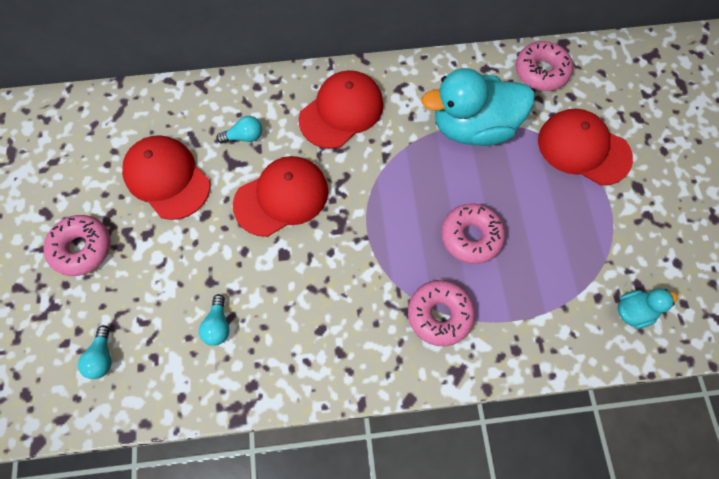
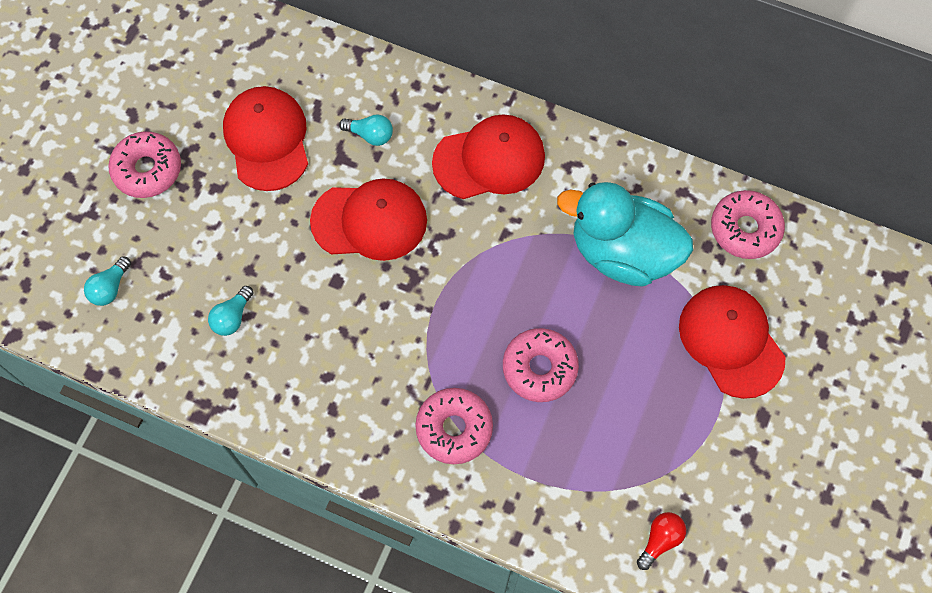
camera: 30 degrees right, 0 degrees up
turquoise duck [618,289,678,329] -> red light bulb [637,512,686,570]

